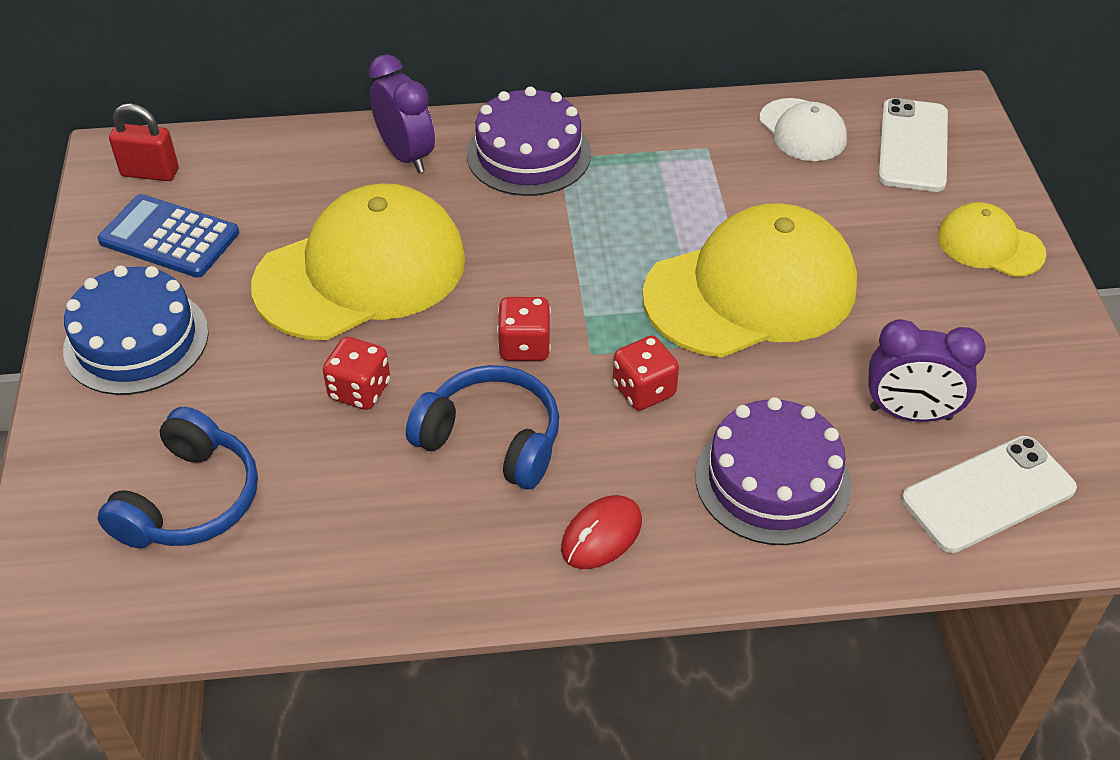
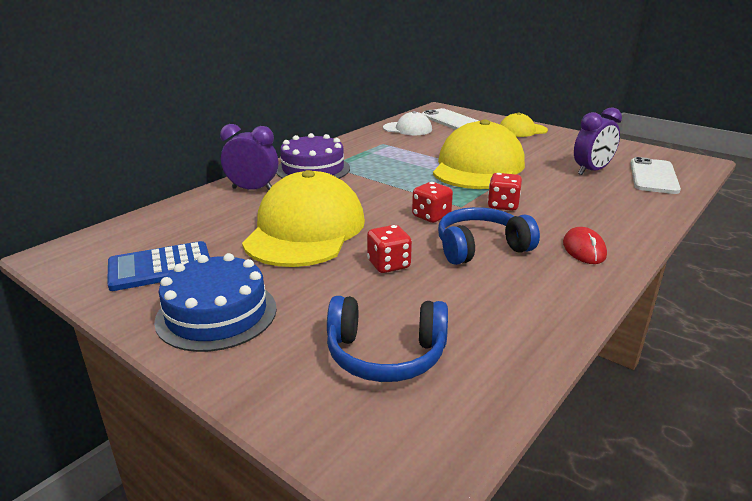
camera: 45 degrees left, 20 degrees down
blue headphones [97,407,258,548] -> blue headphones turned 120 degrees clockwise [327,296,448,382]
red padlock [109,103,178,181] -> none
purple cake [695,397,852,545] -> none

